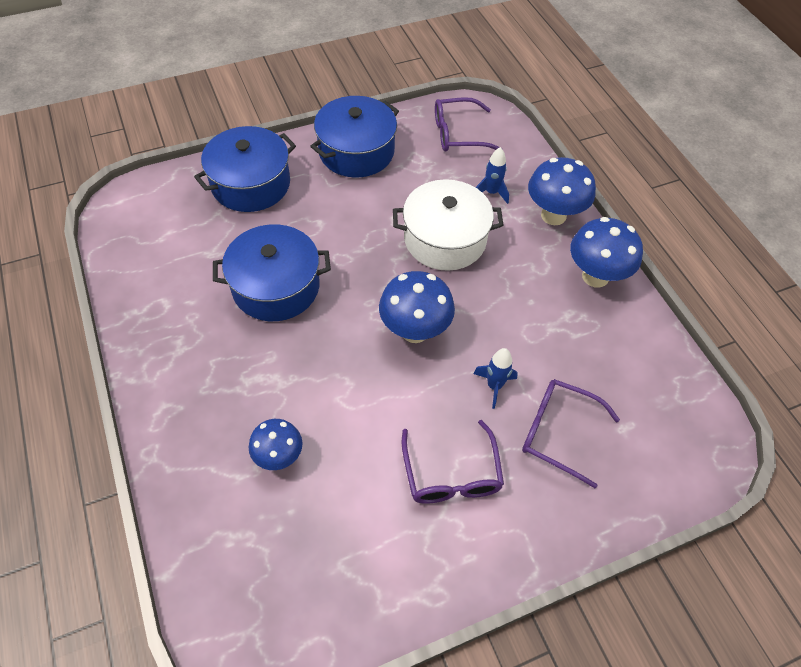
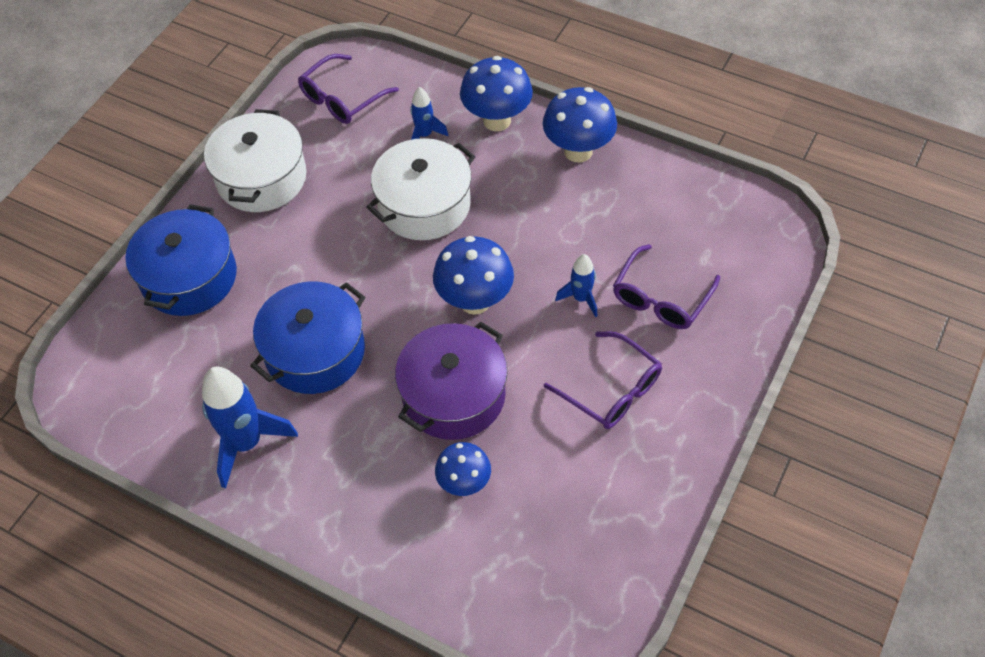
camera: 35 degrees left, 0 degrees up
blue pot [310,96,399,178] -> white pot [204,109,307,212]
purple glasses [522,379,620,488] -> purple glasses turned 45 degrees counterclockwise [613,244,720,329]
none -> blue rocket [202,367,298,488]
none -> purple pot [395,322,507,440]

